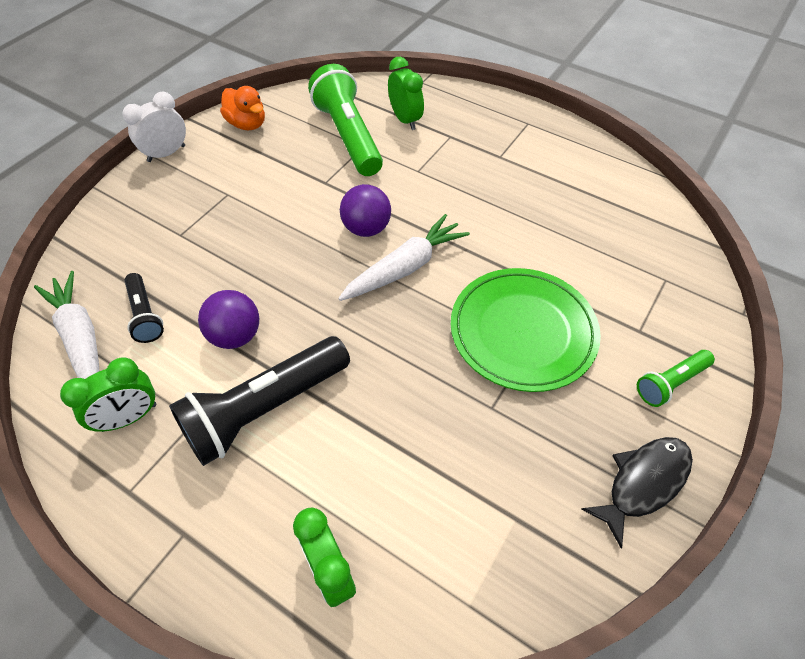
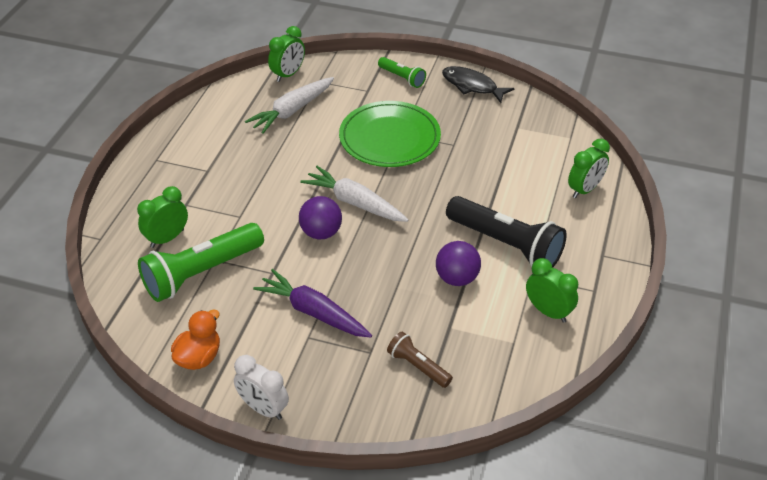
camera: 105 degrees left, 10 degrees down
white carrot [34,271,99,379] -> white carrot moved to [245,77,334,134]
black flashlight [125,273,164,343] -> none
none -> purple carrot [253,269,372,338]
none -> green clock [268,26,305,82]
none -> brown flashlight [387,332,453,388]

